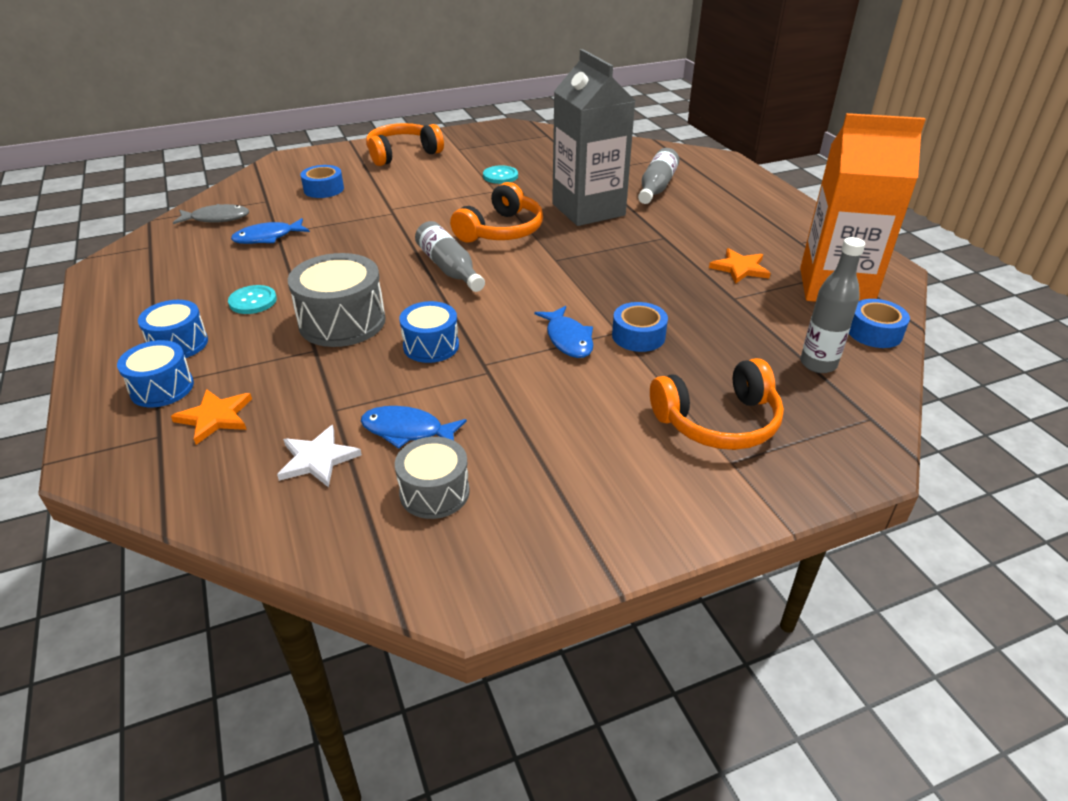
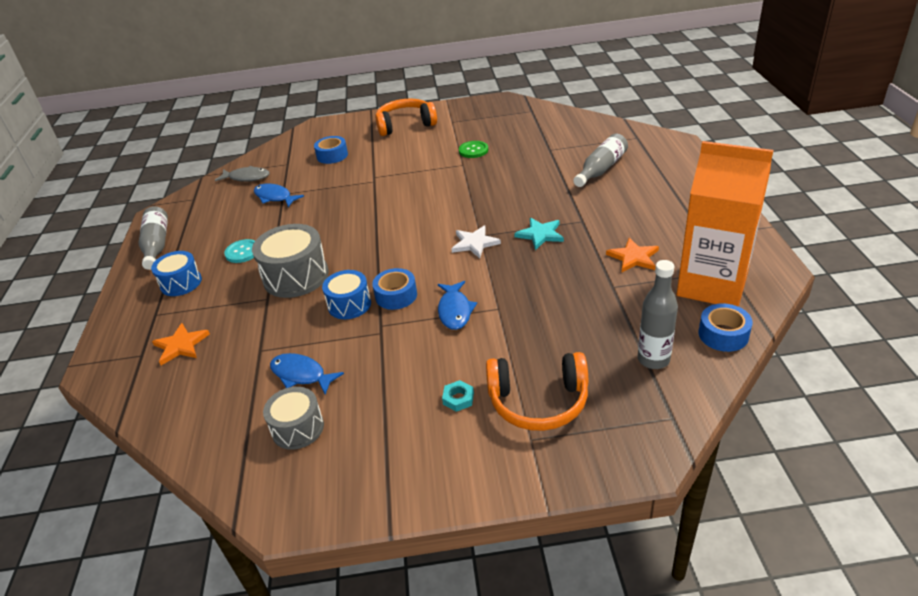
camera: 20 degrees right, 0 degrees up
blue drum [117,340,194,407] -> none
blue fish [231,218,310,244] -> blue fish turned 45 degrees clockwise [254,183,304,207]
white star [277,425,362,488] -> white star moved to [451,225,501,258]
grey bottle [415,221,485,292] -> grey bottle moved to [138,206,168,270]
orange headphones [450,182,543,243] -> none
turquoise button [483,165,518,184] -> green button [459,141,488,158]
grey carton [552,49,635,226] -> none
blue tape [612,302,668,352] -> blue tape moved to [372,268,417,310]
none -> turquoise nut [442,380,474,412]
none -> turquoise star [514,218,564,250]

